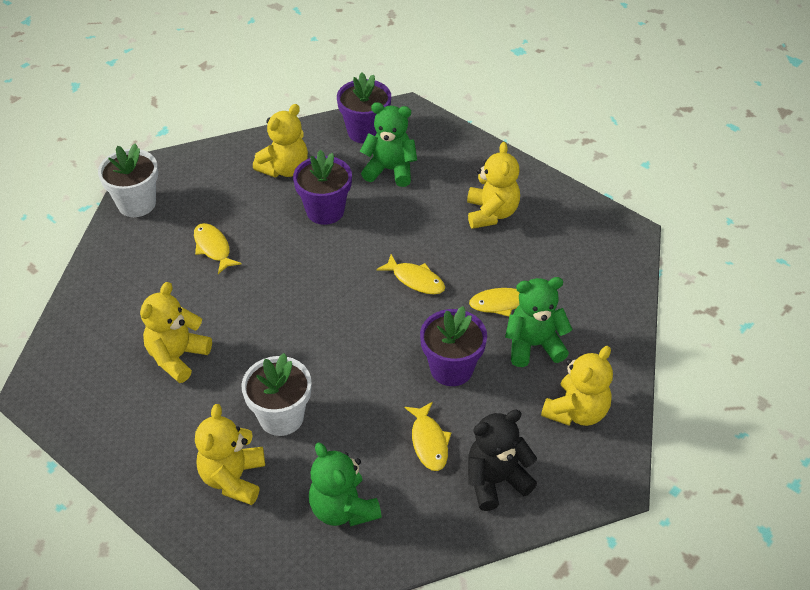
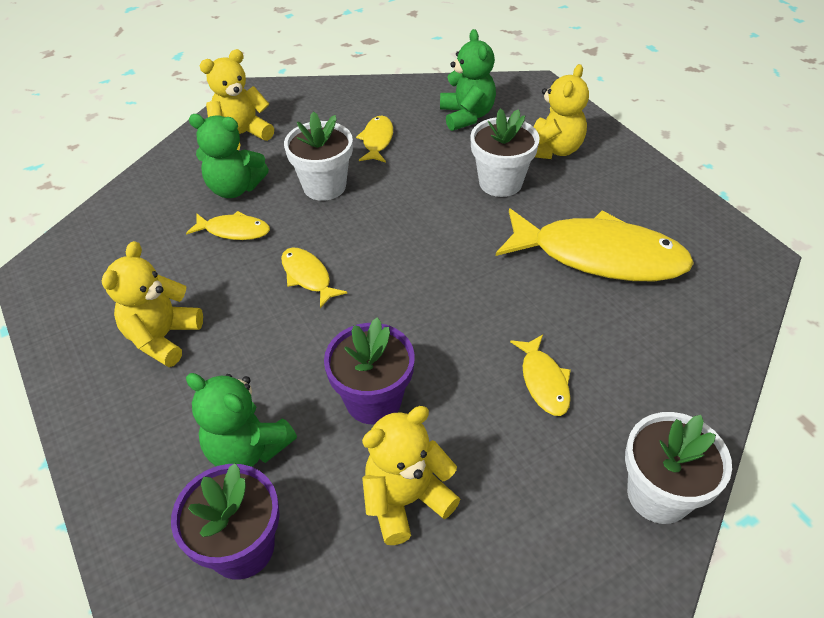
camera: 160 degrees left, 0 degrees up
yellow teddy bear [140,282,212,383] -> yellow fish [496,208,694,281]
purple flower pot [420,306,487,386] -> white flower pot [284,111,353,201]
black teddy bear [468,410,537,511] -> none

